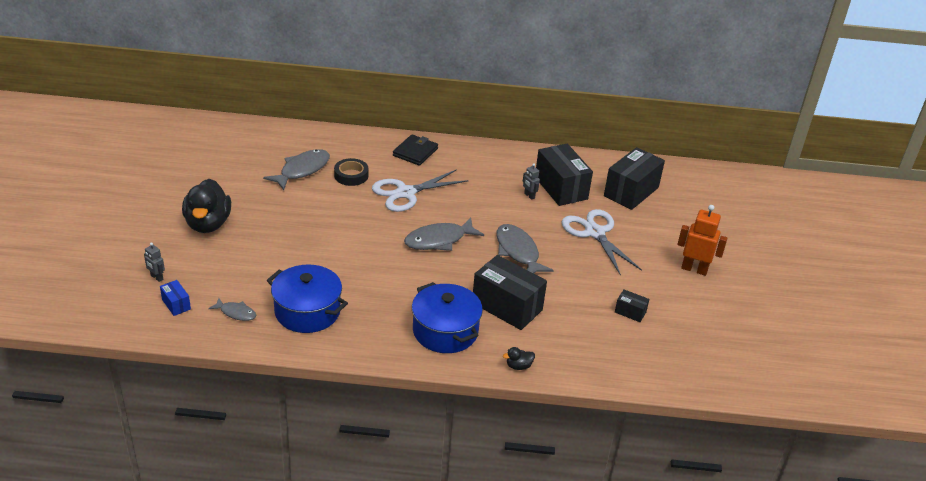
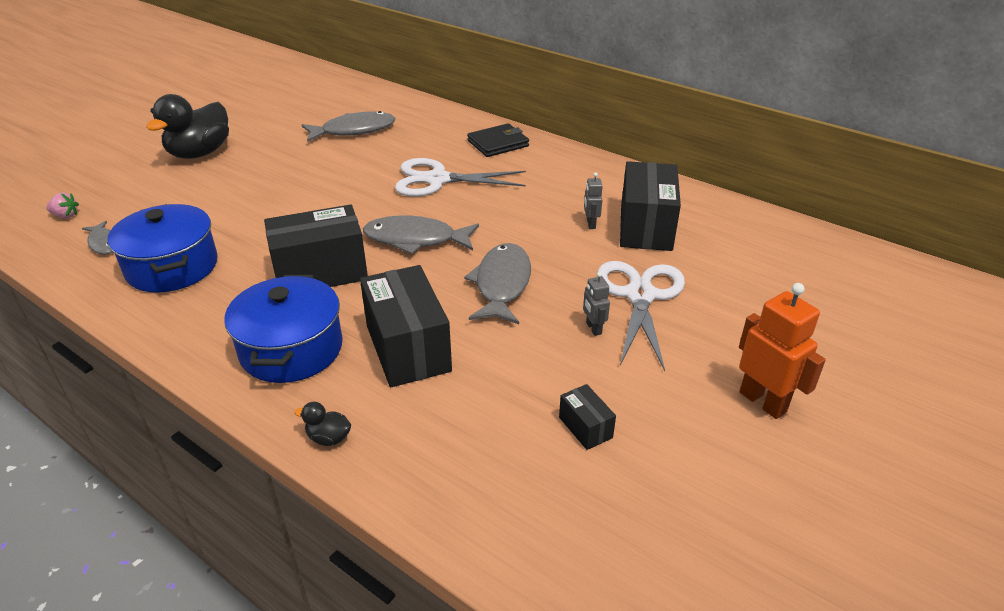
camera: 35 degrees right, 0 degrees up
grey robot [144,242,165,282] -> grey robot moved to [583,272,610,336]
blue box [160,280,191,316] -> pink strawberry [46,193,79,218]
black tape [334,158,369,186] -> none
black box [604,147,665,210] -> black box moved to [264,205,368,287]

